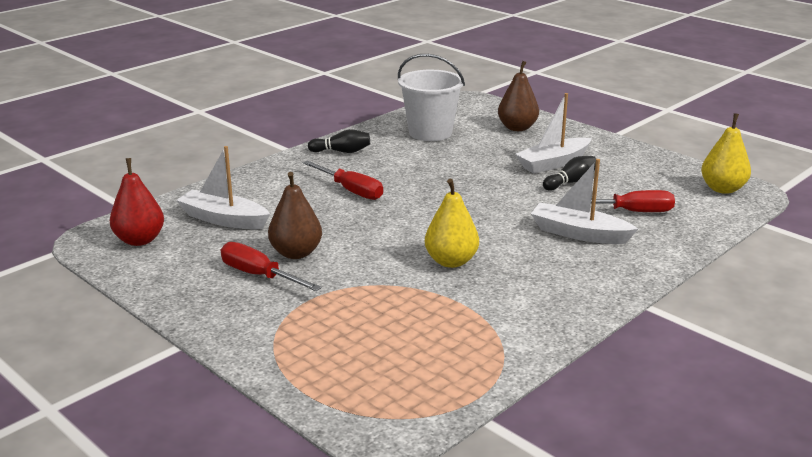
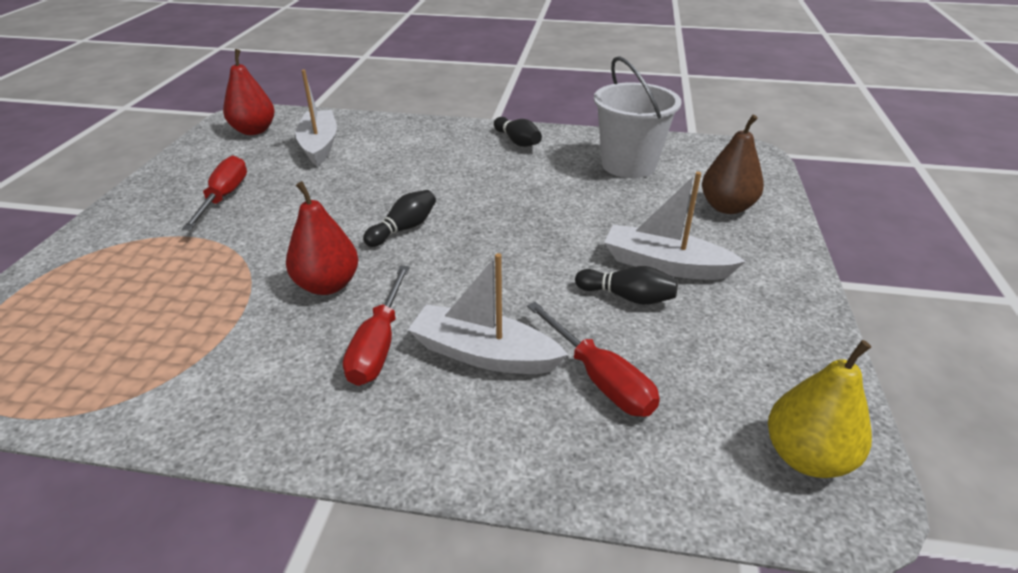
camera: 55 degrees right, 10 degrees up
brown pear [268,172,322,259] -> none
red screwdriver [303,160,383,200] -> red screwdriver moved to [343,266,410,386]
yellow pear [425,179,479,268] -> red pear [286,181,358,295]
white boat [531,159,638,244] -> white boat turned 60 degrees counterclockwise [408,253,568,374]
none -> black bowling pin [363,190,436,247]

